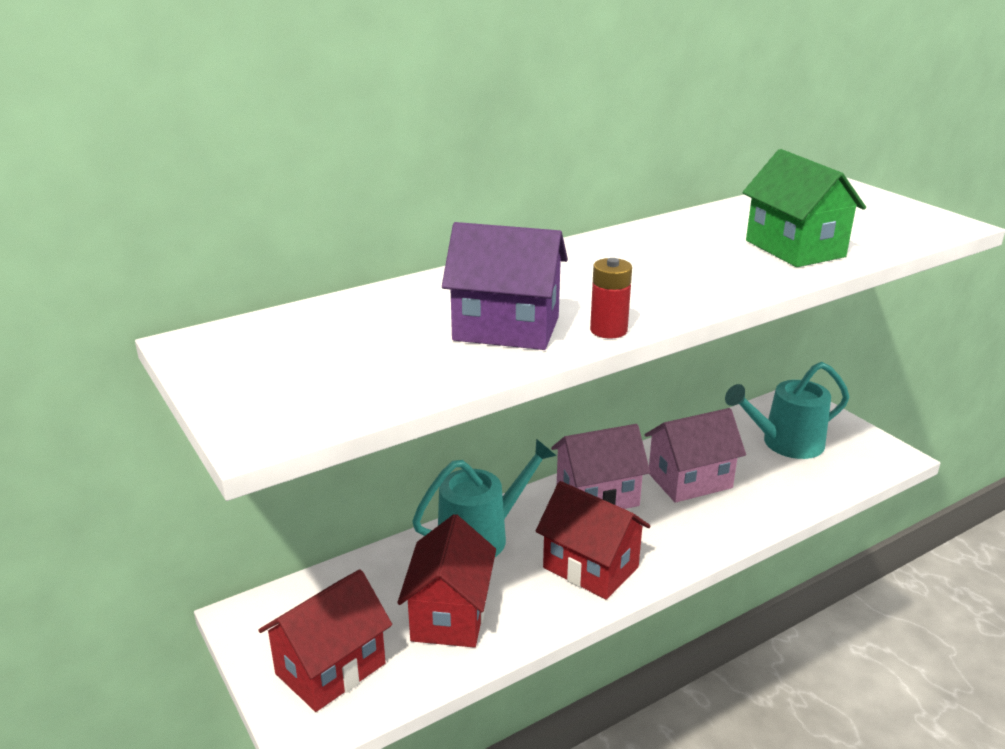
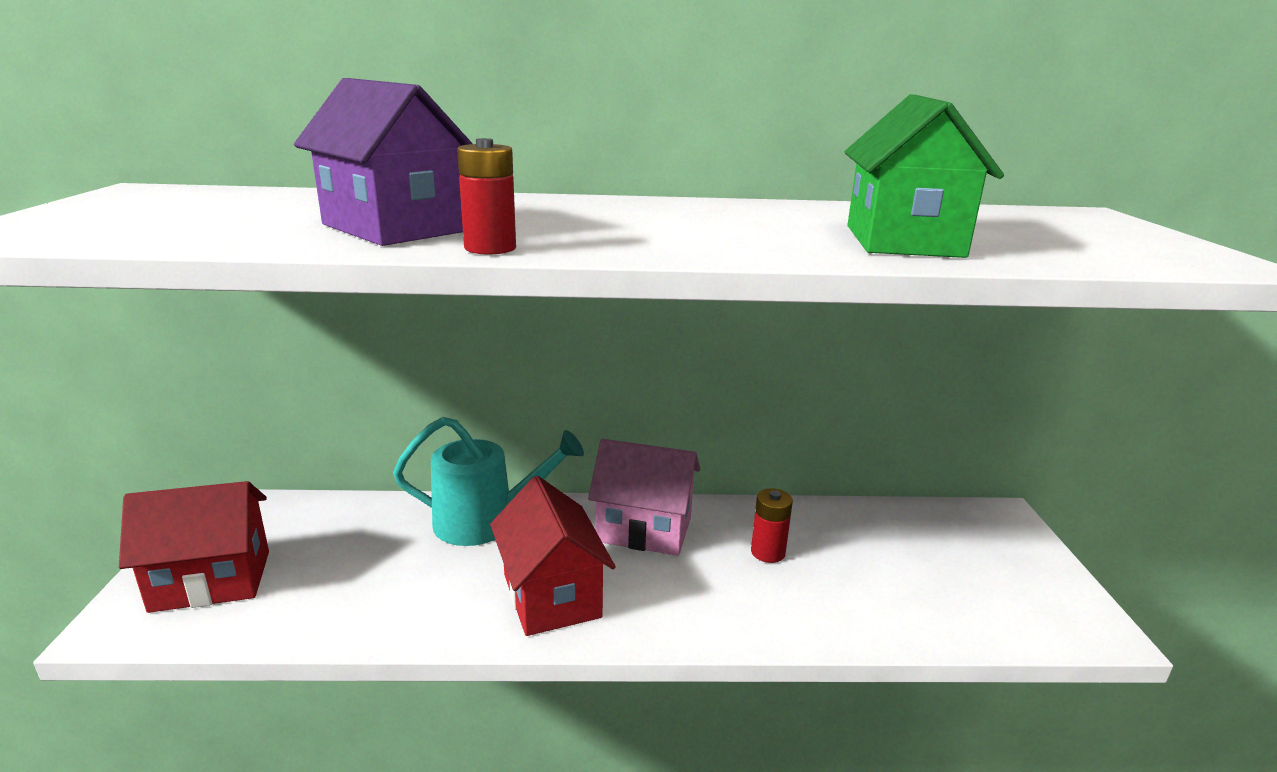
camera: 30 degrees right, 5 degrees down
red house [397,514,496,648] -> none
pink house [645,408,746,503] -> red battery [751,488,793,563]
turquoise watering can [725,362,849,459] -> none

